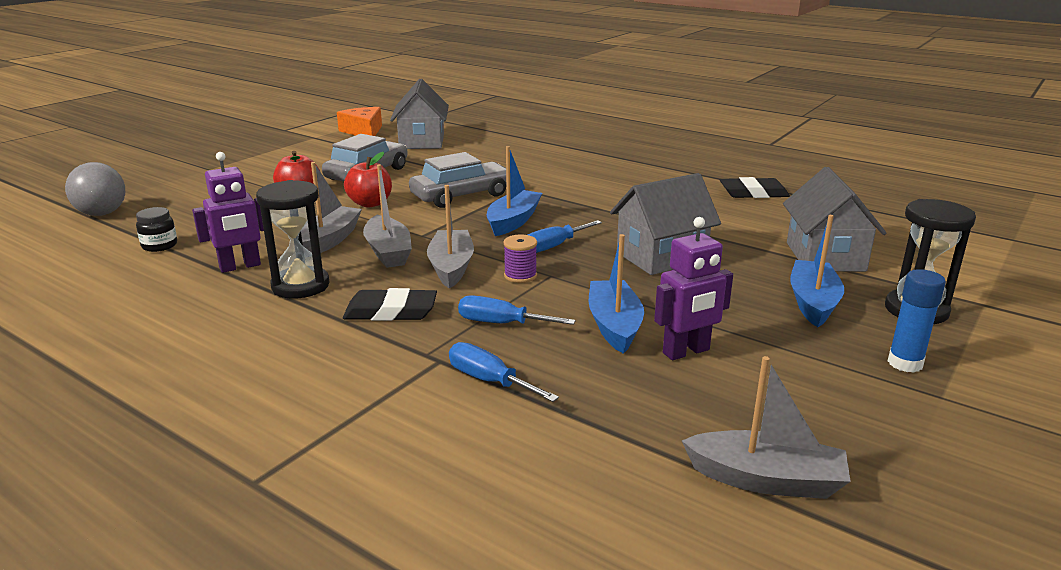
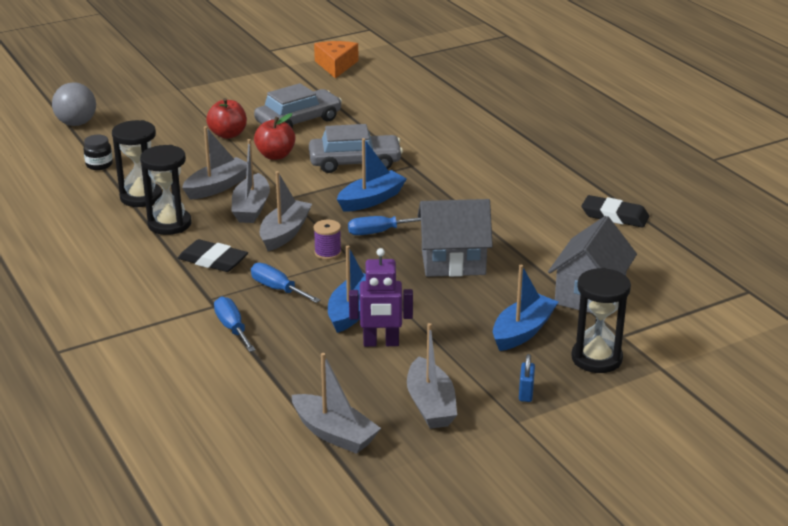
camera: 25 degrees right, 5 degrees up
purple robot [192,152,264,273] -> black hourglass [112,120,162,207]
grey house [390,79,449,149] -> none
blue glue stick [888,269,946,373] -> blue padlock [519,354,535,402]
none -> grey boat [407,323,457,429]

